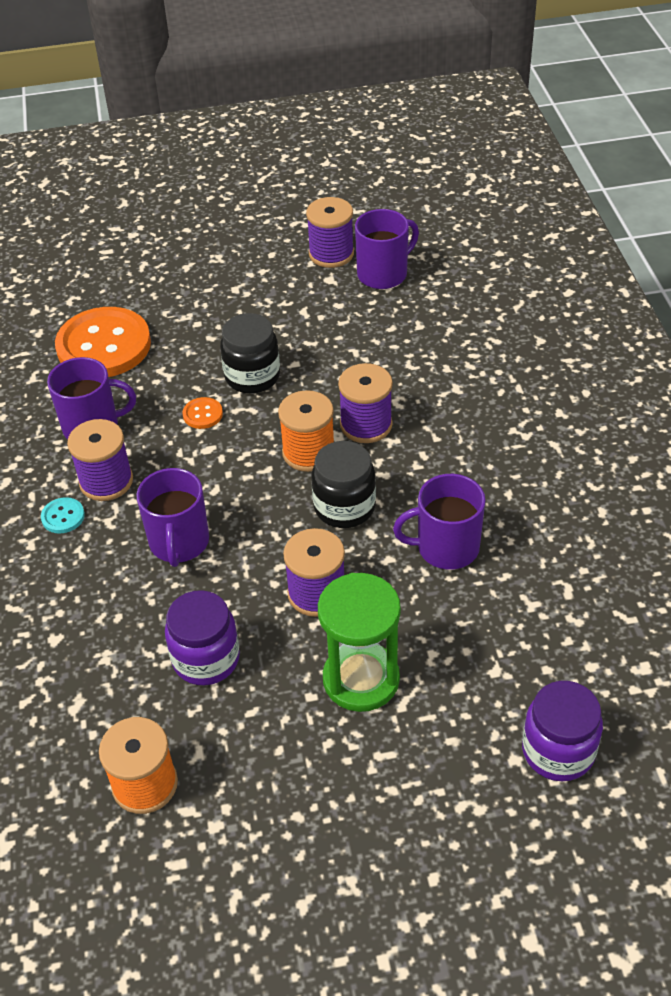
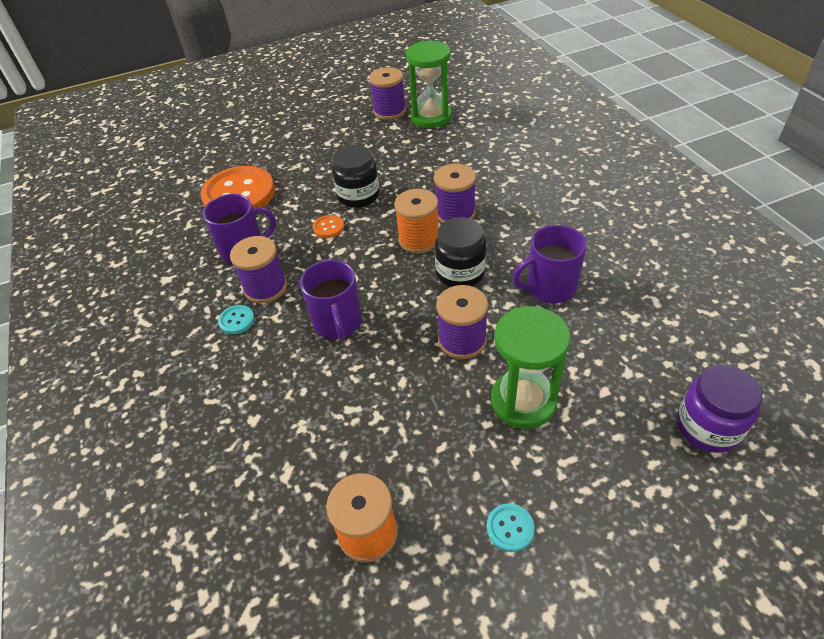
camera: 10 degrees left, 0 degrees up
purple jar [165,590,240,685] -> none
purple mug [355,209,419,289] -> green hourglass [406,40,452,128]
none -> turquoise button [487,503,535,552]

